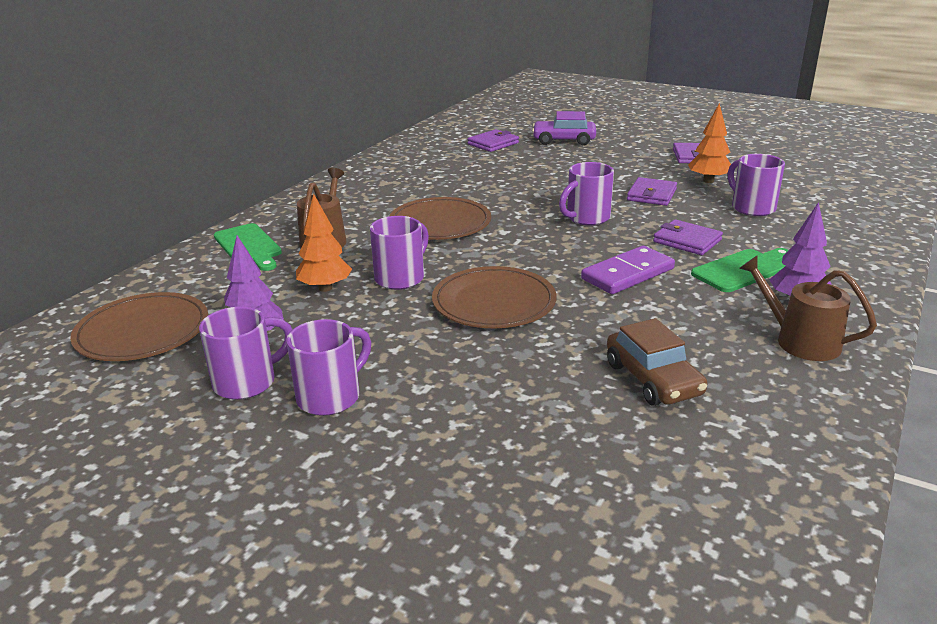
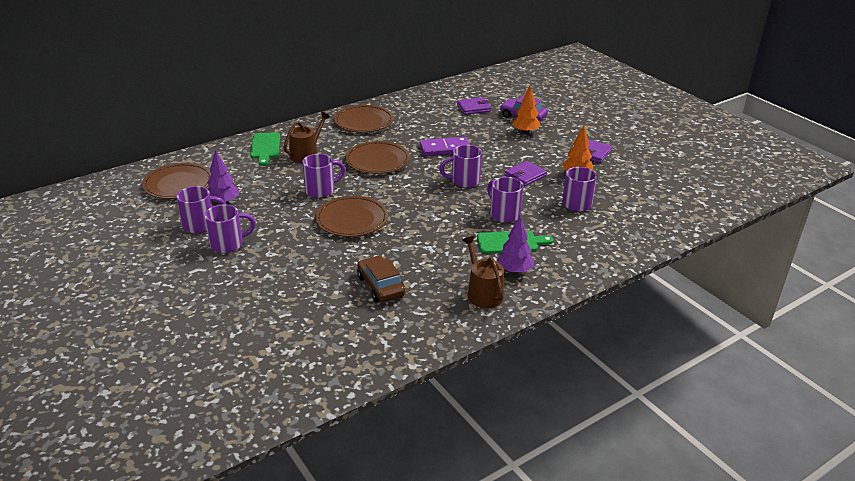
camera: 25 degrees right, 5 degrees up
orange tree [296,194,352,292] -> orange tree moved to [512,85,541,134]
purple domino [581,246,675,294] -> purple domino moved to [420,137,470,156]
brown car [607,318,707,406] -> brown car turned 150 degrees clockwise [357,255,405,302]
purple wallet [653,219,723,255] -> purple mug [487,177,523,223]
none -> brown plate [334,105,394,133]

